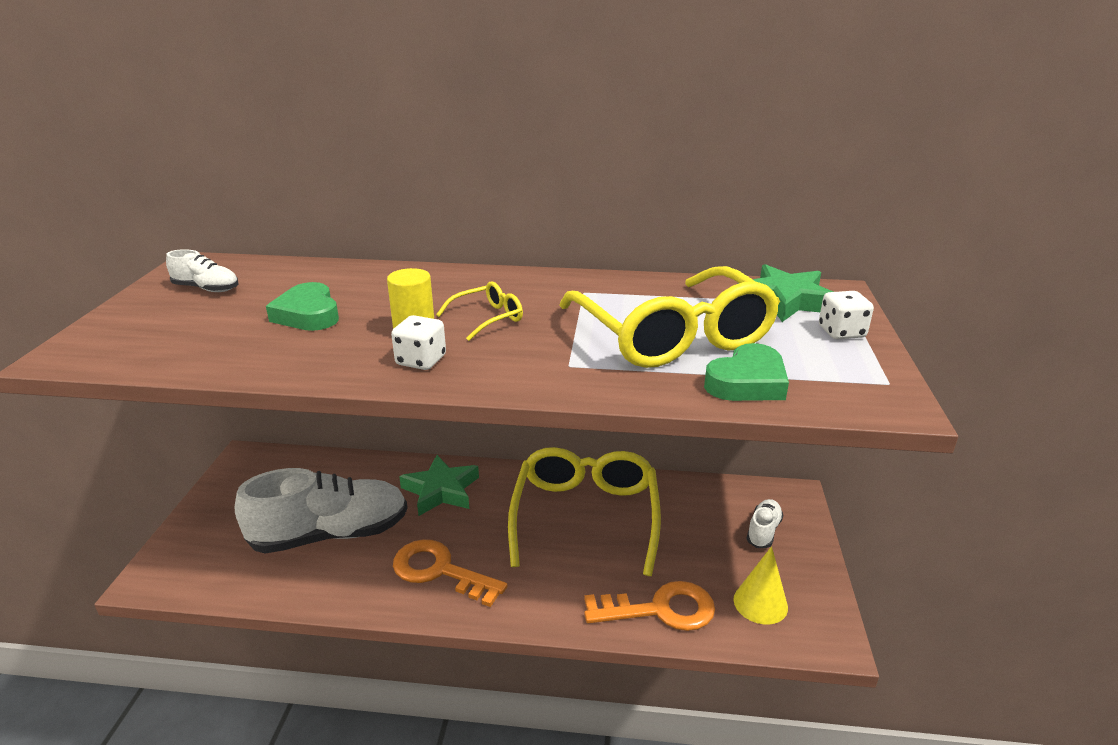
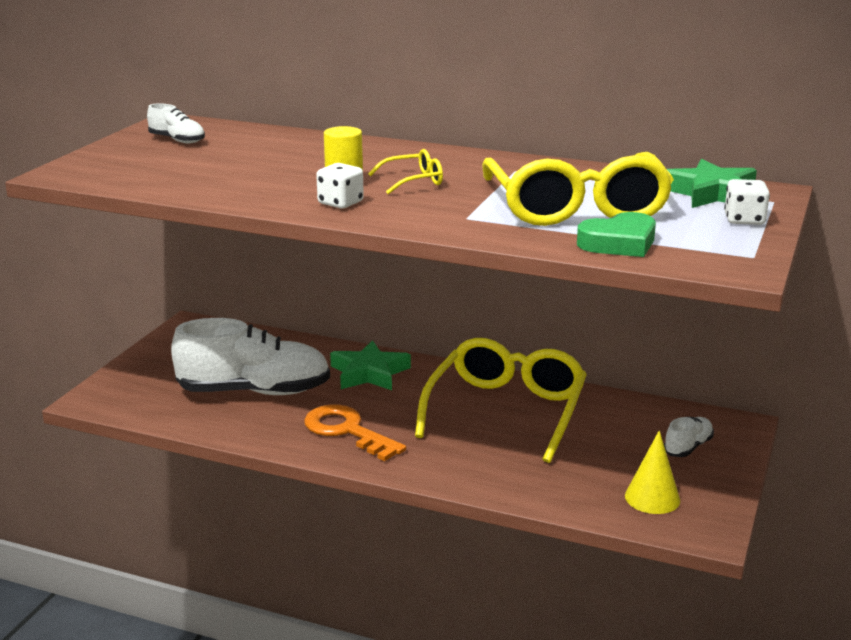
camera: 15 degrees right, 5 degrees down
green heart [266,282,339,331] -> none
orange key [584,581,715,631] -> none

